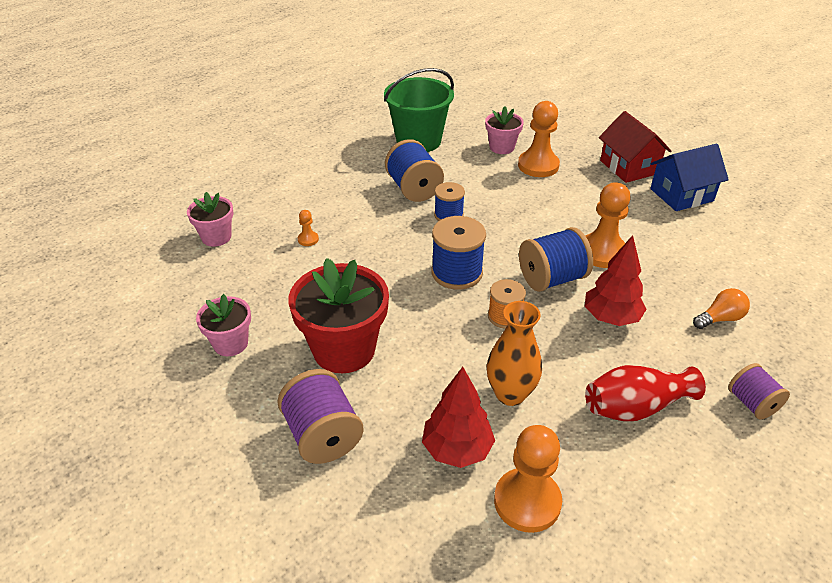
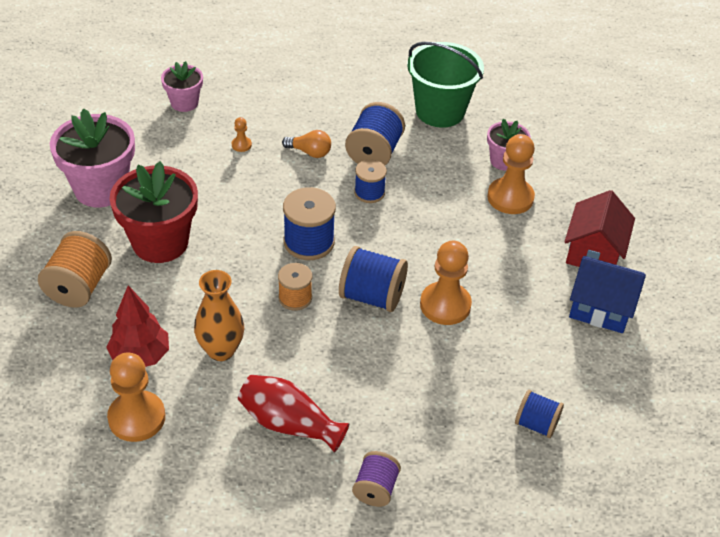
camera: 40 degrees right, 5 degrees up
pink flower pot [196,294,251,356] -> pink flower pot [50,108,135,207], size x1.80
purple spool [277,369,364,464] -> orange spool [38,231,112,308]
red tree [585,235,647,326] -> none
orange light bulb [693,288,750,329] -> orange light bulb moved to [282,130,331,158]
none -> blue spool [515,390,564,438]

